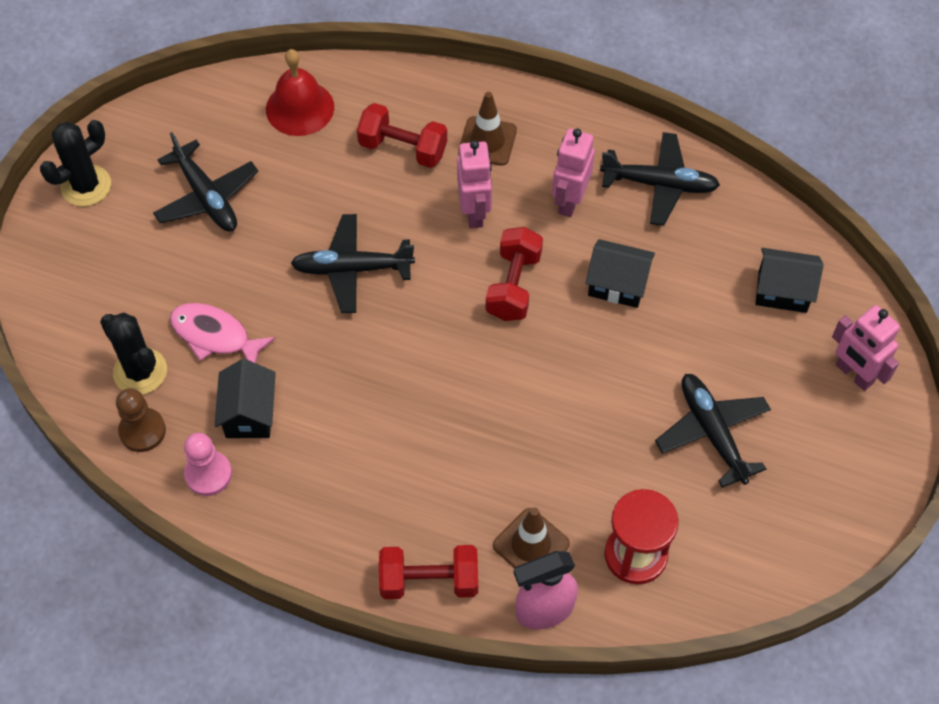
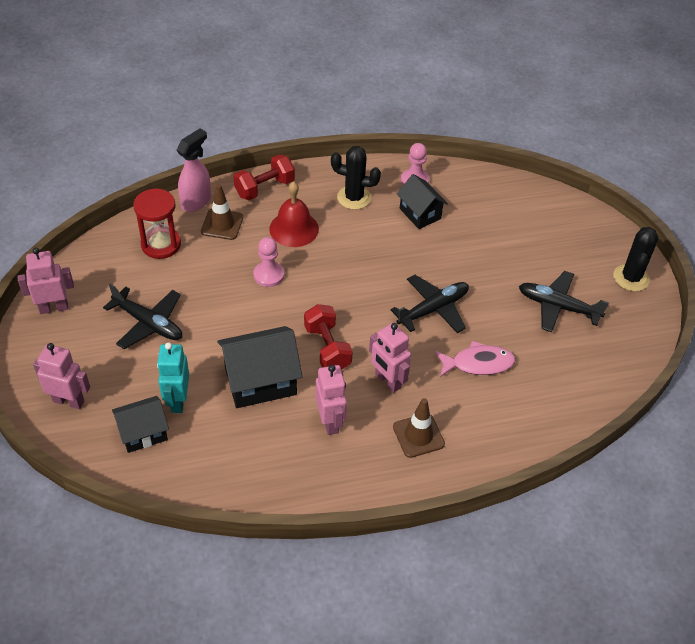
camera: 145 degrees right, 10 degrees down
black cactus [100,313,167,395] -> black cactus moved to [331,146,381,210]
brown pawn [116,388,166,452] -> none
pink fish [170,303,276,363] -> pink fish moved to [435,341,515,377]
red bell [266,49,334,136] -> red bell moved to [269,181,319,247]
red dumbbell [357,103,447,168] -> none
black house [586,239,655,308] -> black house [217,326,303,408], size x1.58
black plane [600,132,720,226] -> none
none -> pink robot [17,248,74,314]
none -> turquoise robot [157,342,189,413]
none -> pink pawn [253,237,284,287]

